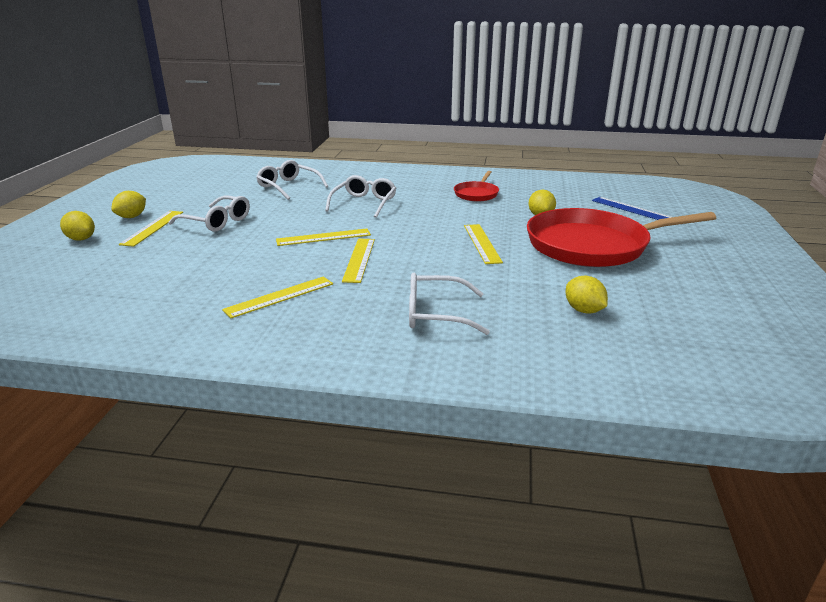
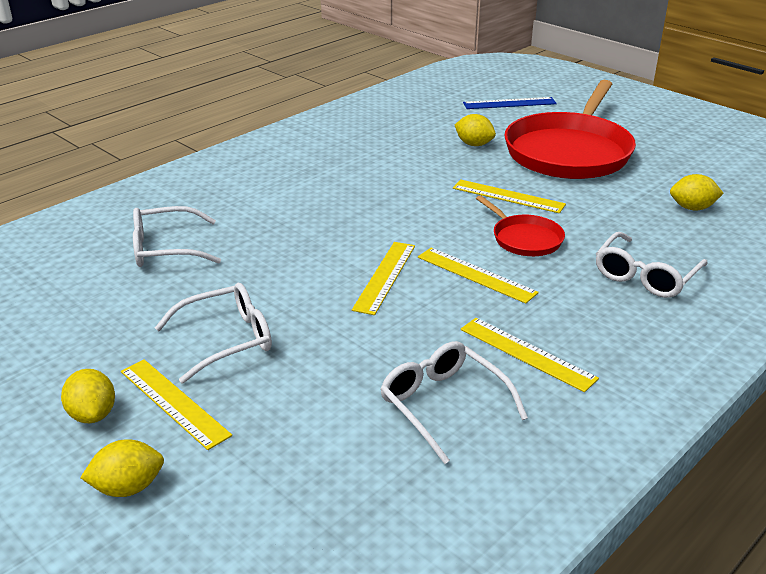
camera: 55 degrees left, 5 degrees up
yellow ruler [222,276,333,318] -> yellow ruler turned 45 degrees counterclockwise [461,318,599,392]
white glasses [325,175,396,218] -> white glasses moved to [380,341,528,464]
red pan [454,171,499,201] -> red pan moved to [476,195,565,256]

